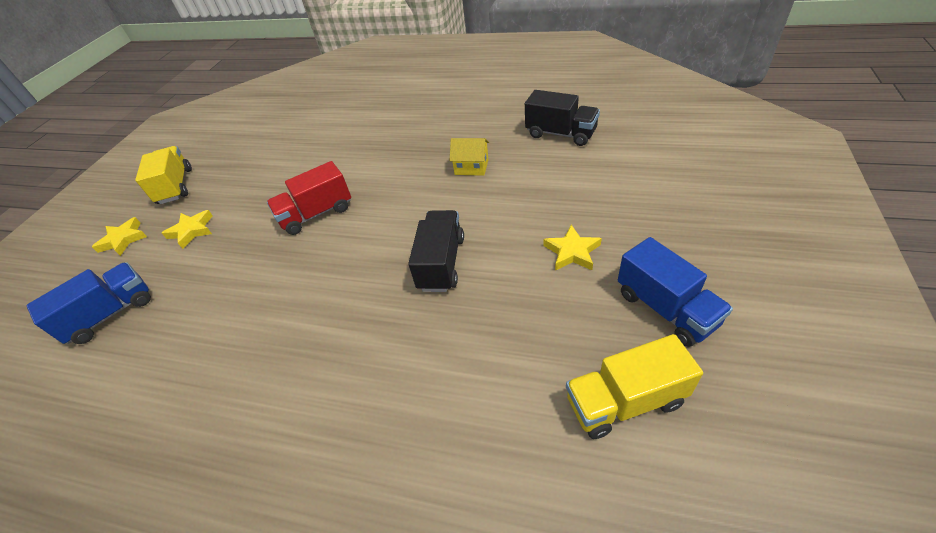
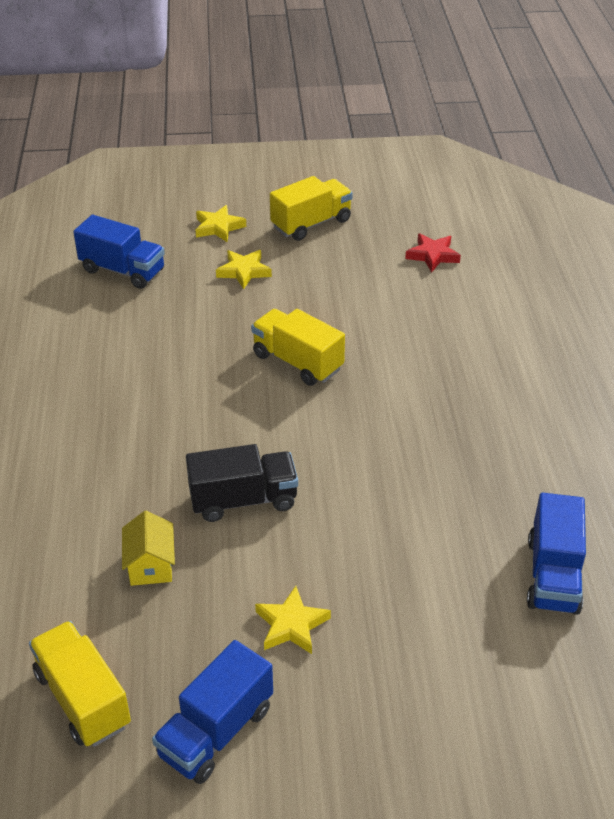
camera: 65 degrees right, 5 degrees down
red truck [267,161,351,235] -> yellow truck [251,309,345,386]
yellow house [449,138,489,176] -> yellow house moved to [122,511,175,586]
black truck [525,90,600,146] -> blue truck [527,493,586,615]
none -> red star [405,234,461,272]

